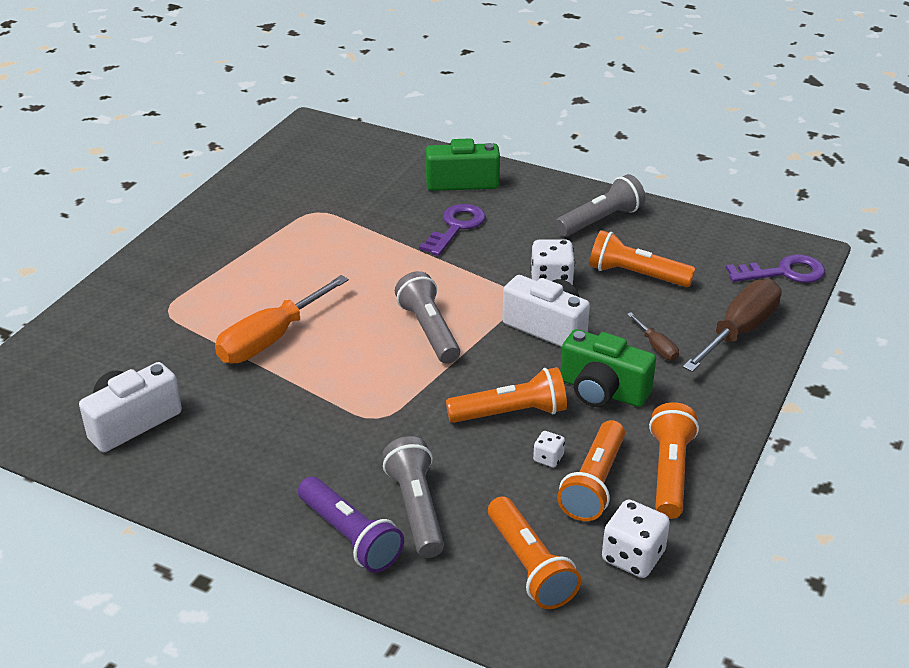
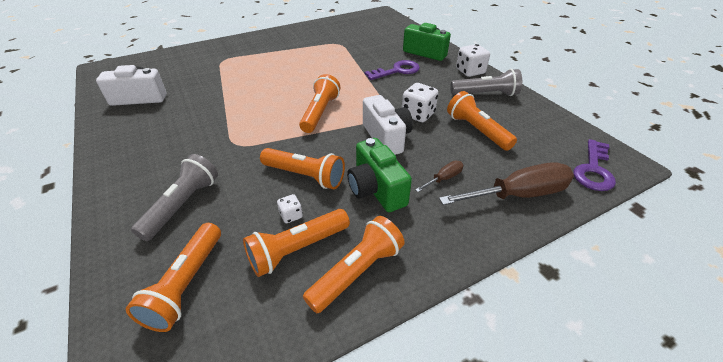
camera: 35 degrees right, 5 degrees up
orange screwdriver [215,275,349,363] -> none
purple flashlight [298,477,404,573] -> none
grey flashlight [395,271,460,364] -> orange flashlight [299,74,340,133]
white dice [602,500,670,578] -> white dice moved to [456,44,490,77]
brown screwdriver [627,312,679,361] -> brown screwdriver turned 135 degrees counterclockwise [415,161,463,192]
purple key [726,254,825,283] -> purple key turned 90 degrees clockwise [574,139,616,191]

